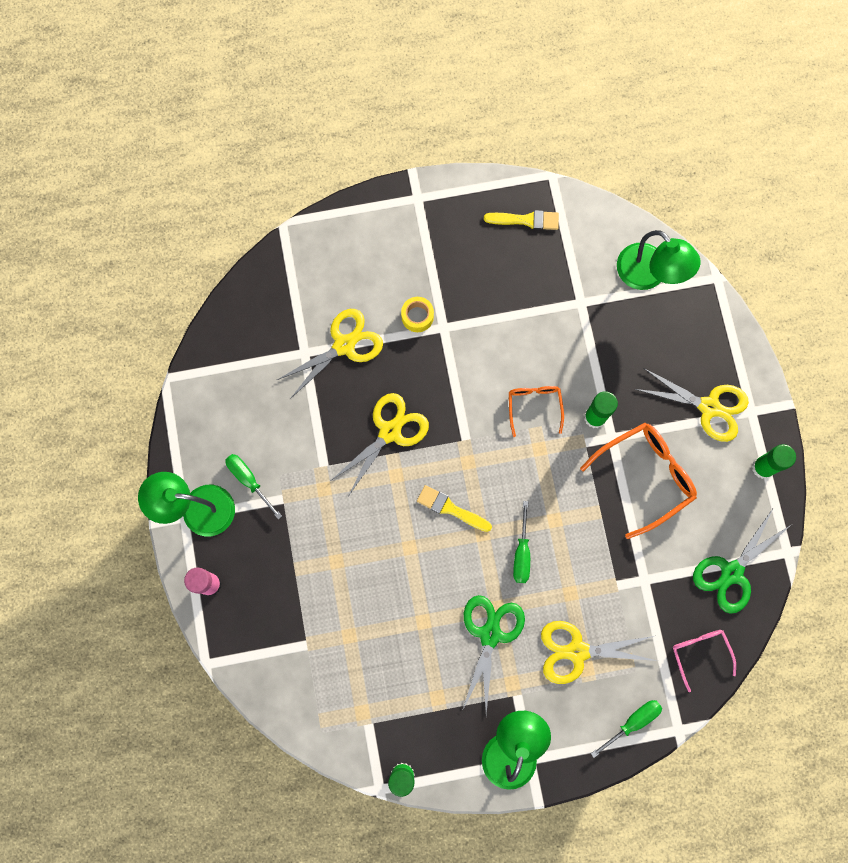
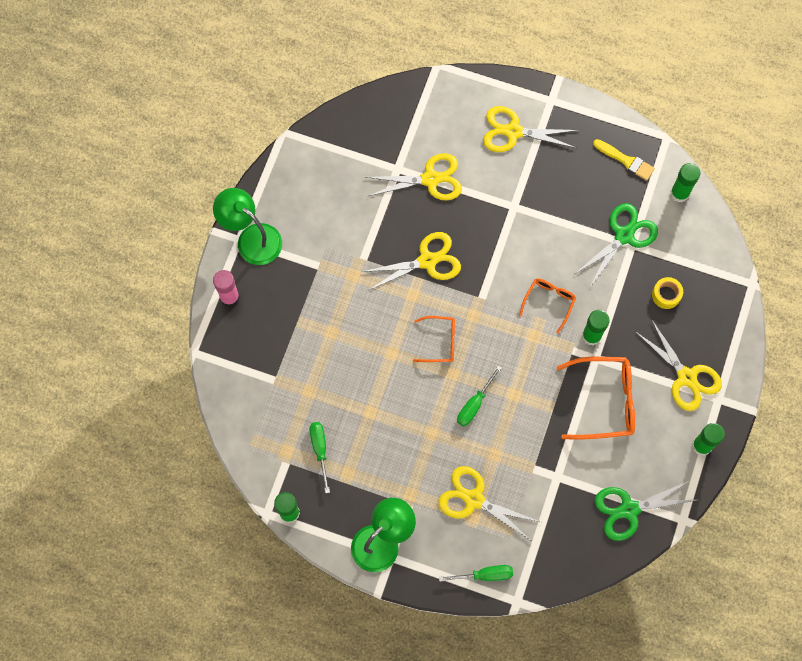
camera: 30 degrees right, 5 degrees down
green screwdriver [226,454,282,519] -> green screwdriver moved to [309,422,330,493]
yellow tape [401,297,434,332] -> yellow tape moved to [652,277,683,309]
yellow brush [417,485,492,532] -> orange glasses [413,316,455,362]
green scissors [462,595,525,714] -> green scissors moved to [575,203,658,287]
green lamp [617,230,700,290] -> none
pink glasses [673,630,736,692] -> none
none -> yellow scissors [483,106,579,152]
none -> green glue stick [670,163,701,202]

